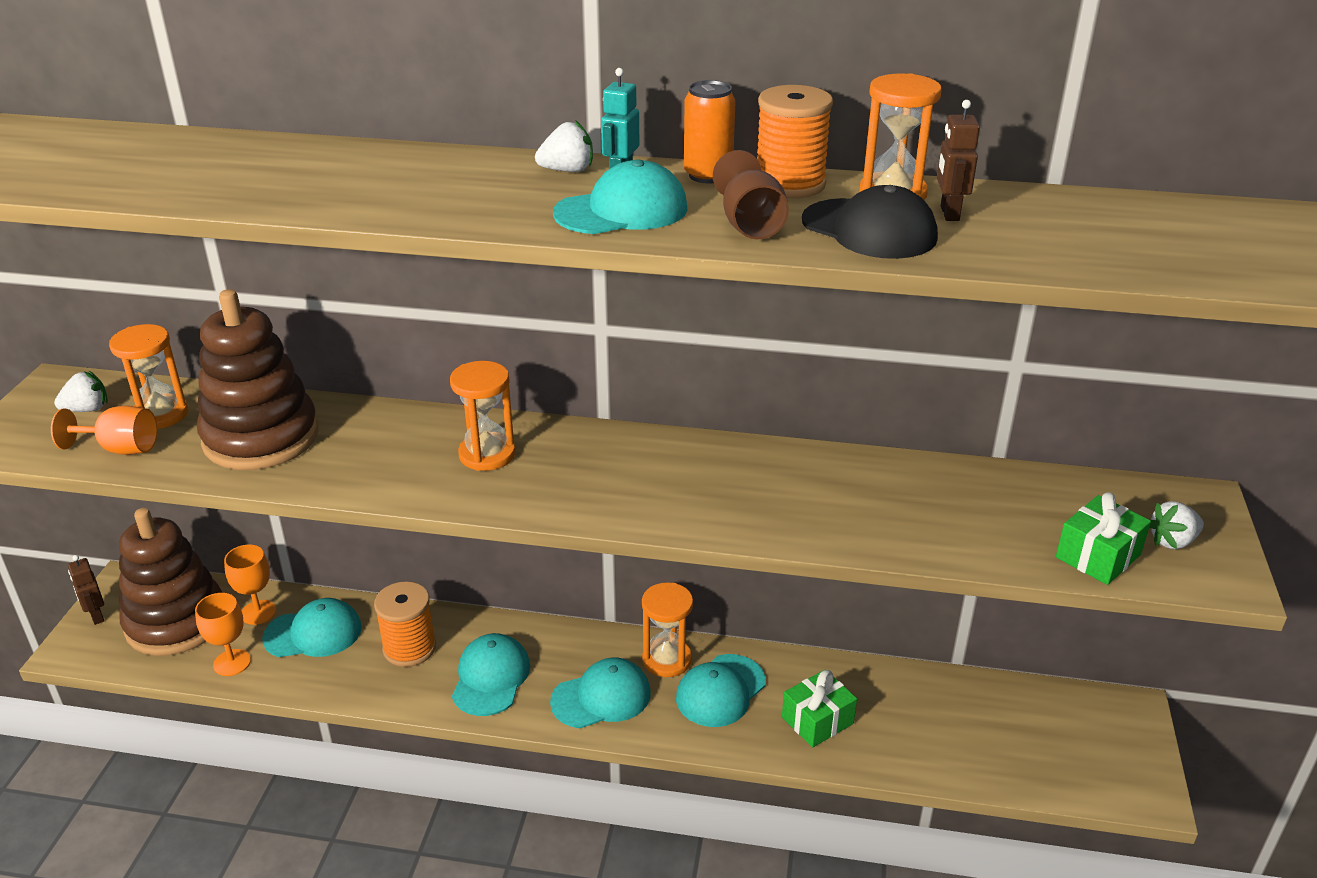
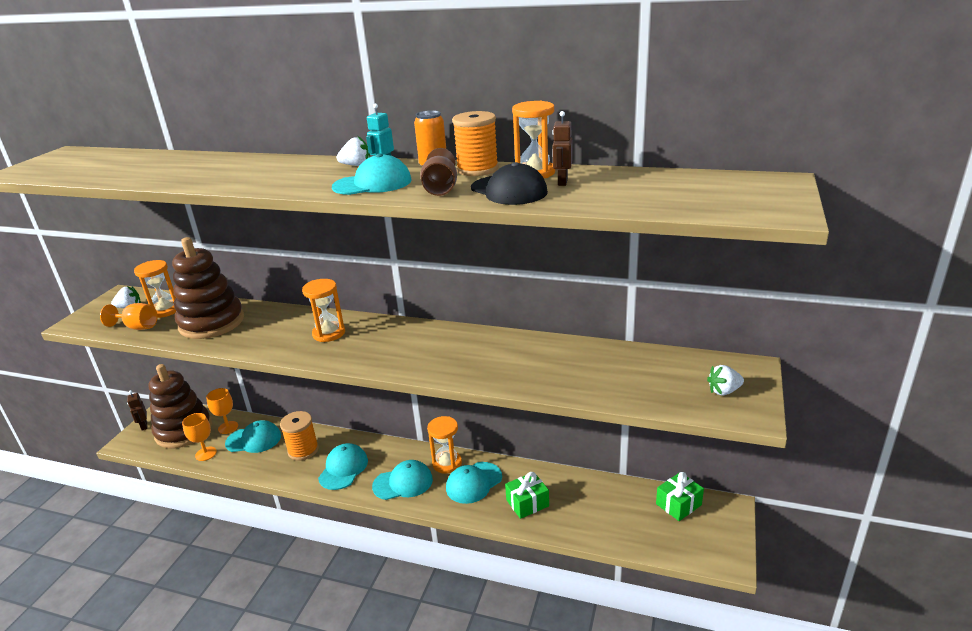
camera: 10 degrees right, 5 degrees down
green gift [1056,492,1151,585] -> green gift moved to [656,472,704,521]

